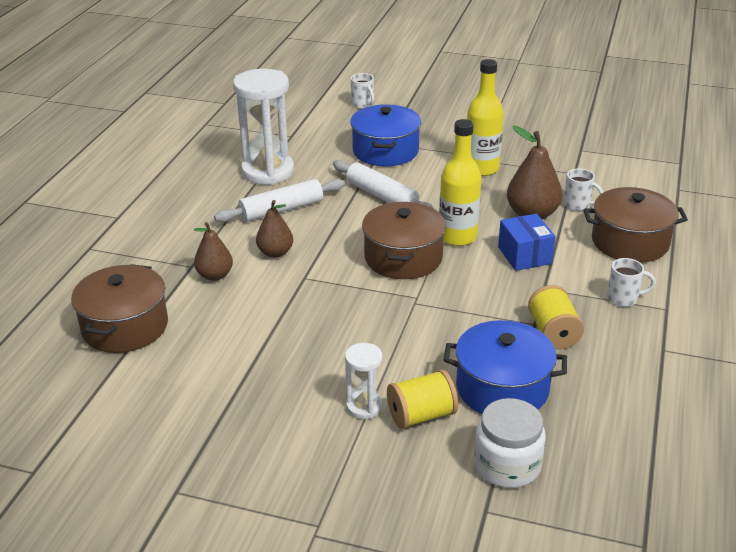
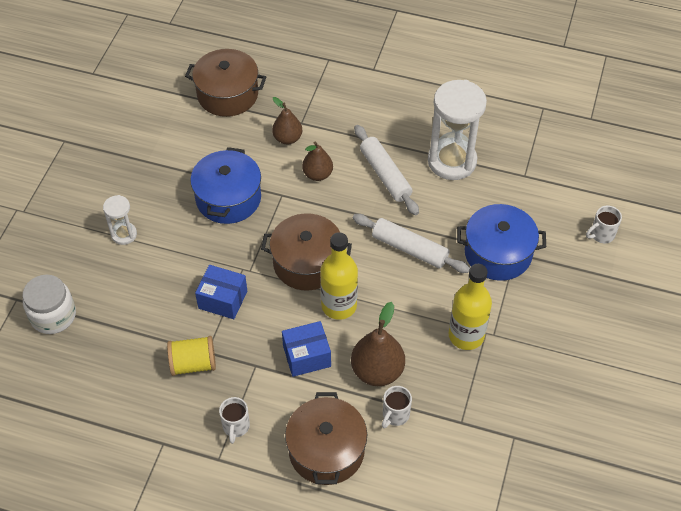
camera: 90 degrees right, 20 degrees up
white rolling pin [333,160,434,209] -> white rolling pin turned 75 degrees clockwise [353,214,470,273]
yellow spool [387,369,458,429] -> none
blue pot [444,320,567,414] -> blue pot moved to [190,147,261,224]
none -> blue box [195,265,247,319]

